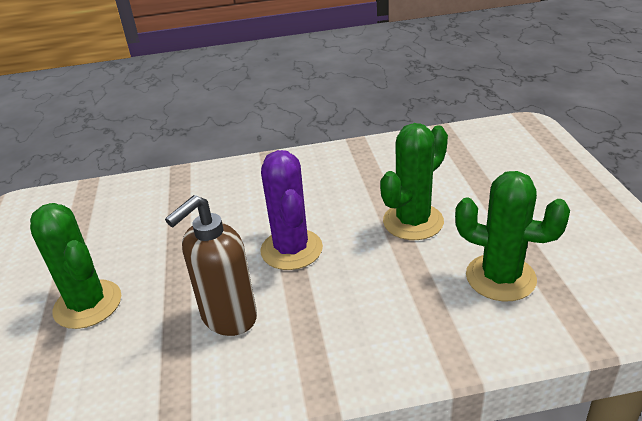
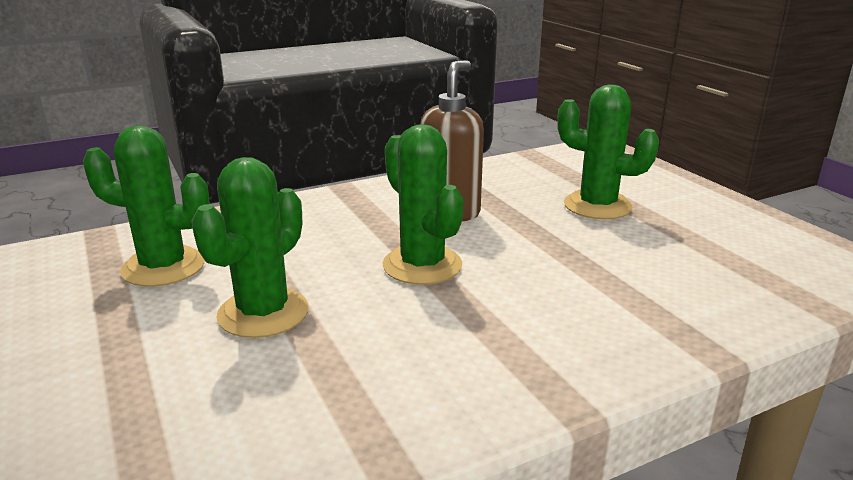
camera: 160 degrees right, 10 degrees down
purple cactus [260,150,323,270] -> green cactus [382,124,463,285]

